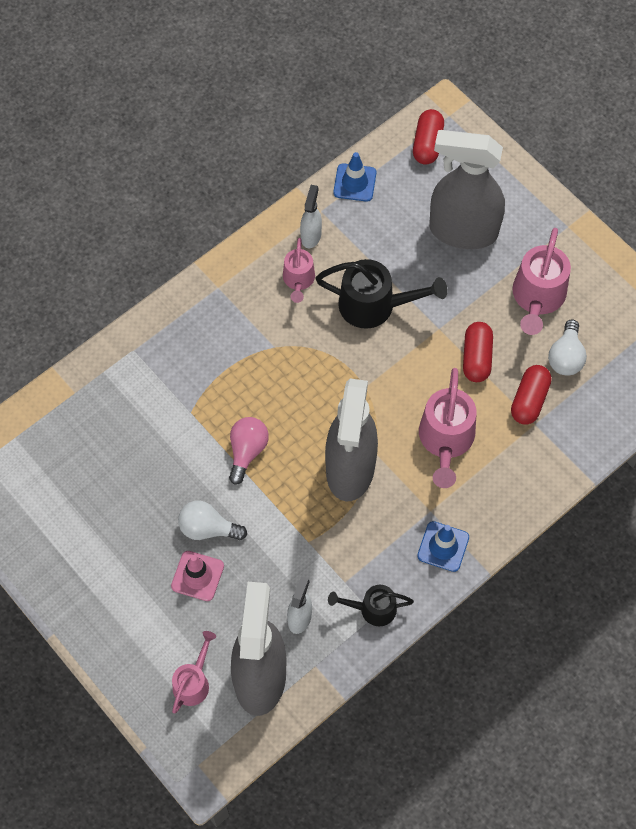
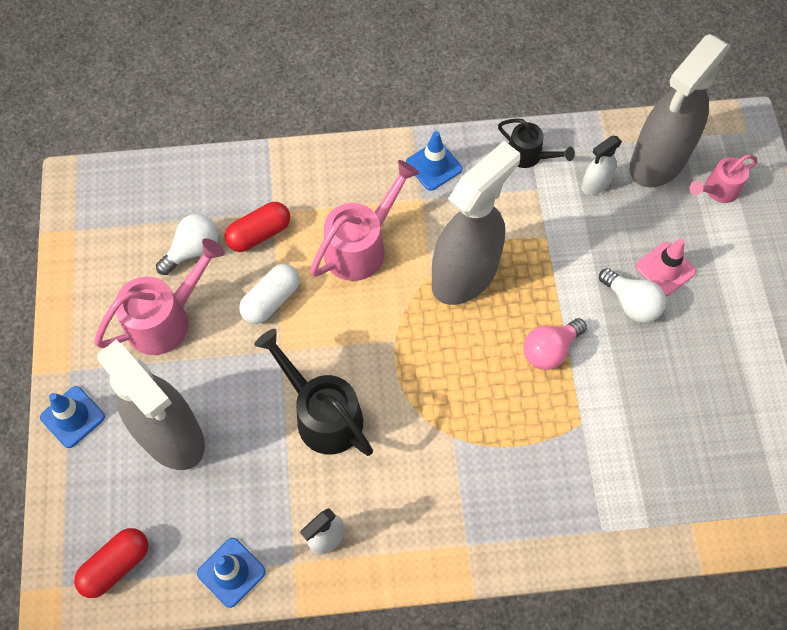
camera: 145 degrees left, 0 degrees up
pink watering can [283,238,315,303] -> none
red capsule [463,322,493,382] -> white capsule [239,264,300,324]
none -> blue traffic cone [40,386,105,448]

